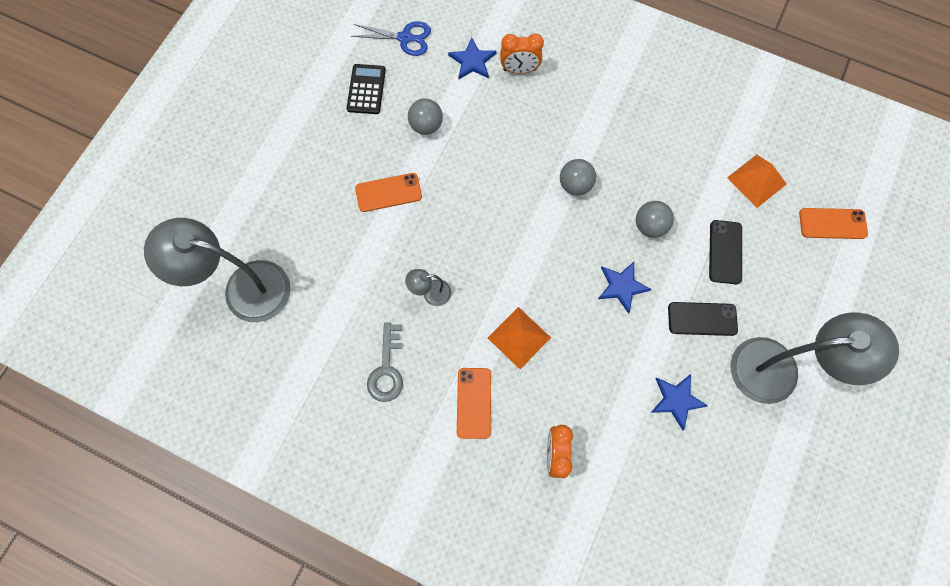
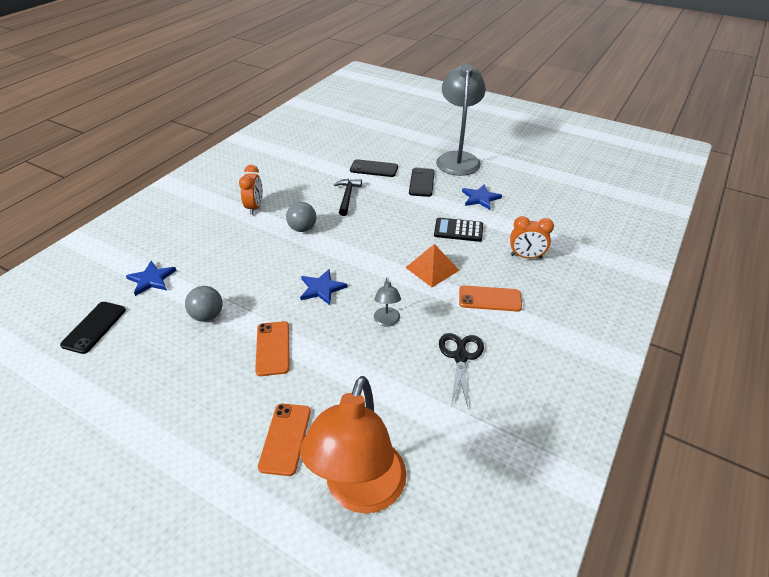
camera: 85 degrees left, 30 degrees down
grey lamp [144,218,291,322] -> orange lamp [300,376,407,514]
black calculator [347,64,386,114] -> black calculator moved to [434,218,483,242]
blue scissors [351,21,431,56] -> black phone [60,302,126,354]
grey key [367,323,403,402] -> black scissors [439,333,484,407]
orange clock [500,34,544,74] -> orange clock moved to [239,165,263,215]
blue star [598,262,652,314] -> blue star moved to [300,269,348,305]
grey ball [636,201,674,238] -> black hammer [334,179,362,216]
orange pyramid [727,155,787,208] -> none
orange phone [799,208,868,239] -> orange phone moved to [258,404,311,476]

